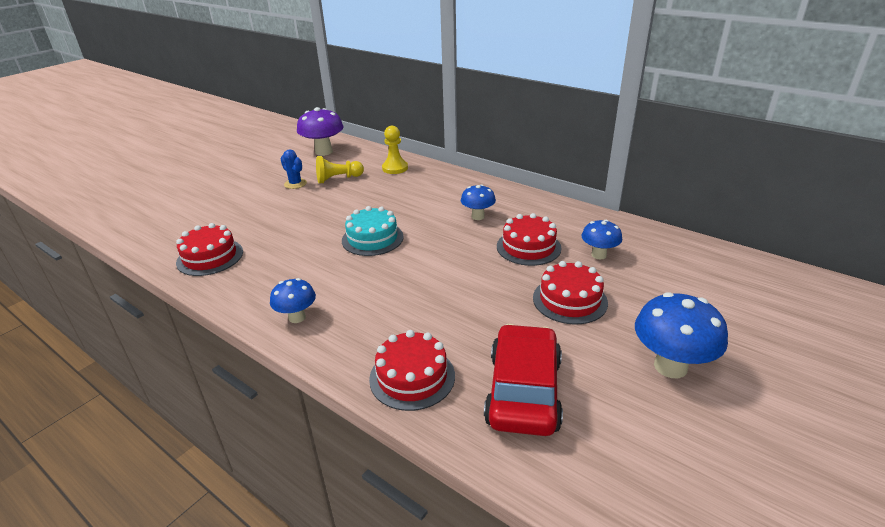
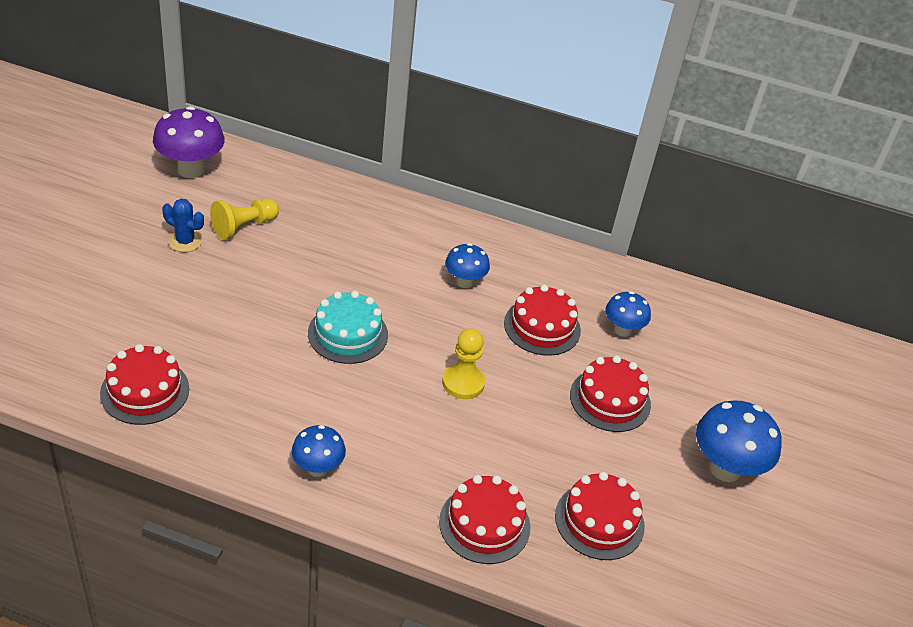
camera: 25 degrees left, 10 degrees up
yellow pawn [382,126,408,174] -> yellow pawn moved to [442,329,485,399]
red car [484,324,563,436] -> red cake [555,472,645,560]

